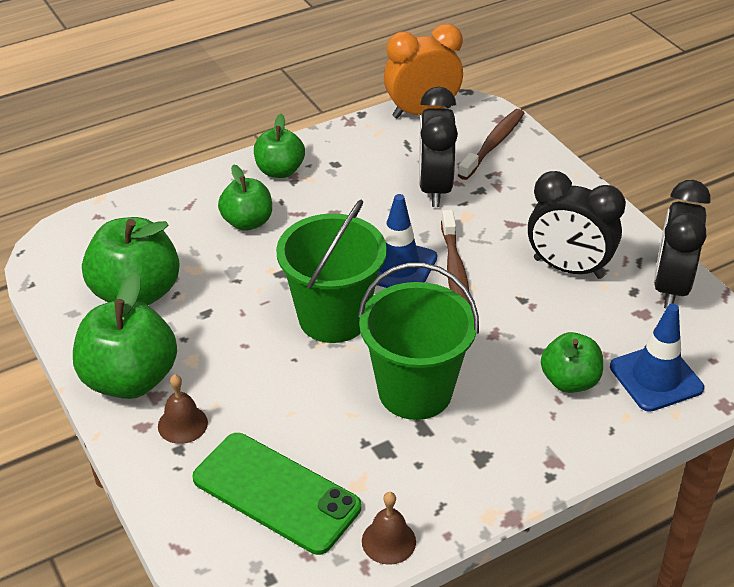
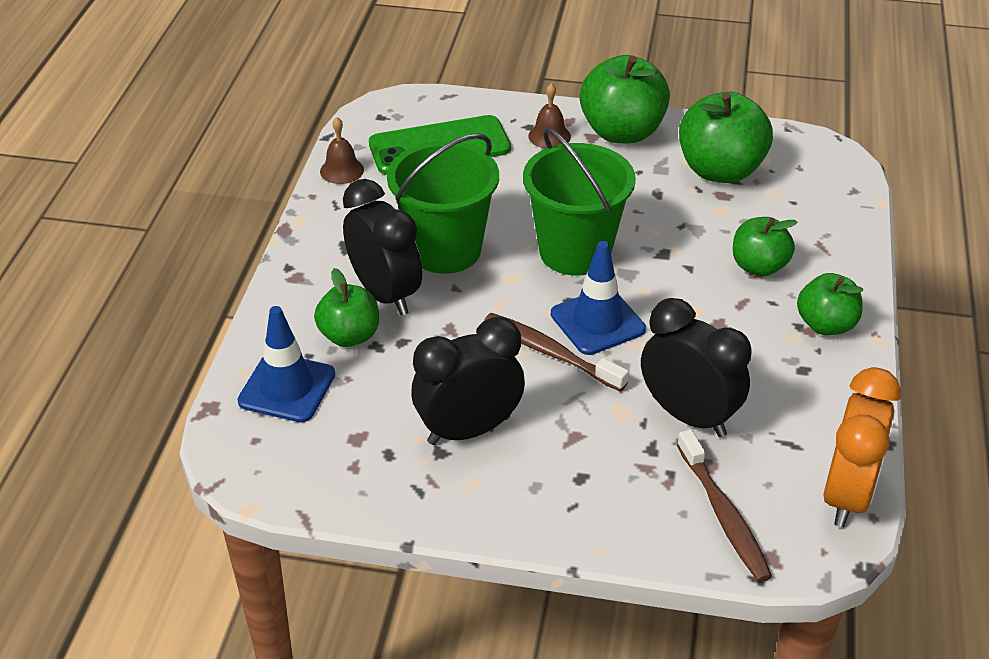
camera: 130 degrees right, 0 degrees up
black clock [654,180,711,309] -> black clock moved to [343,179,422,315]

